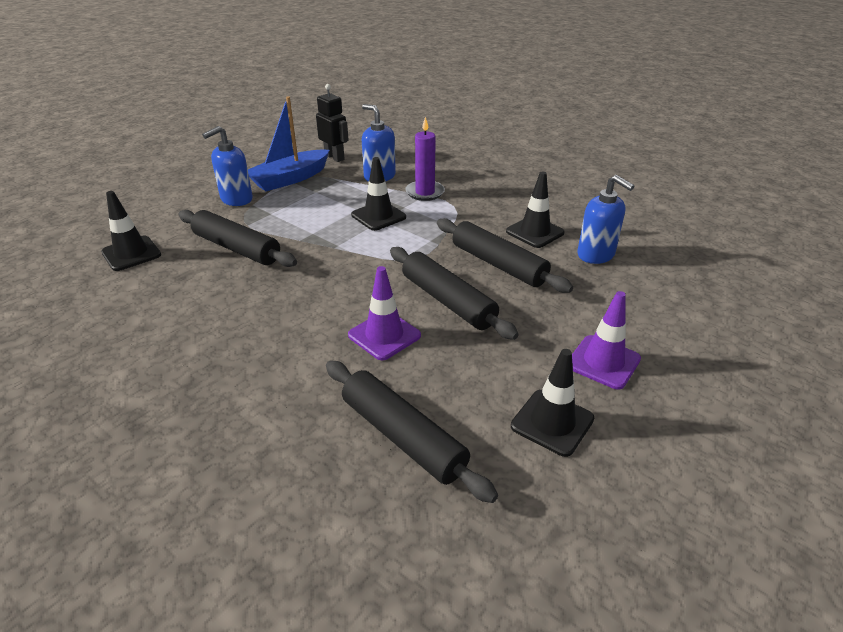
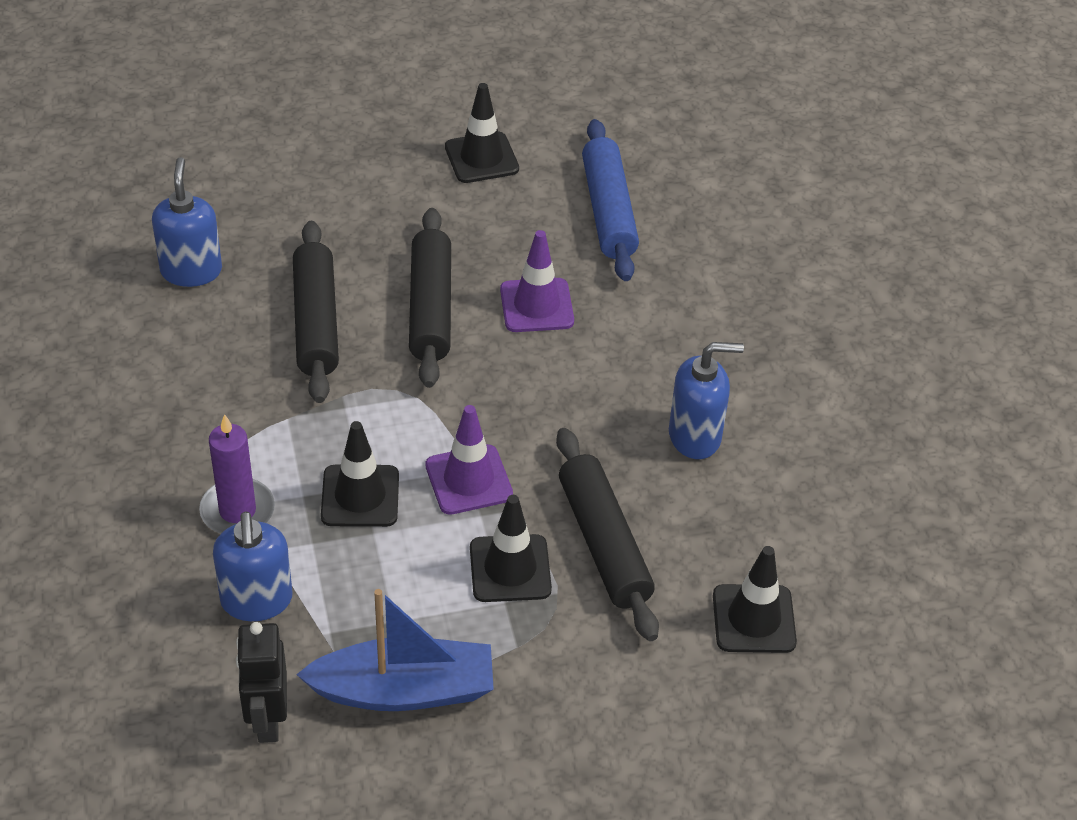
camera: 145 degrees left, 10 degrees up
blue soap dispenser [202,126,253,206] -> blue soap dispenser moved to [669,342,744,459]
black rolling pin [326,360,498,503] -> blue rolling pin [582,119,639,281]
black traffic cone [506,171,565,248] -> black traffic cone moved to [470,495,552,602]
purple traffic cone [572,291,641,390] -> purple traffic cone moved to [425,405,513,515]

